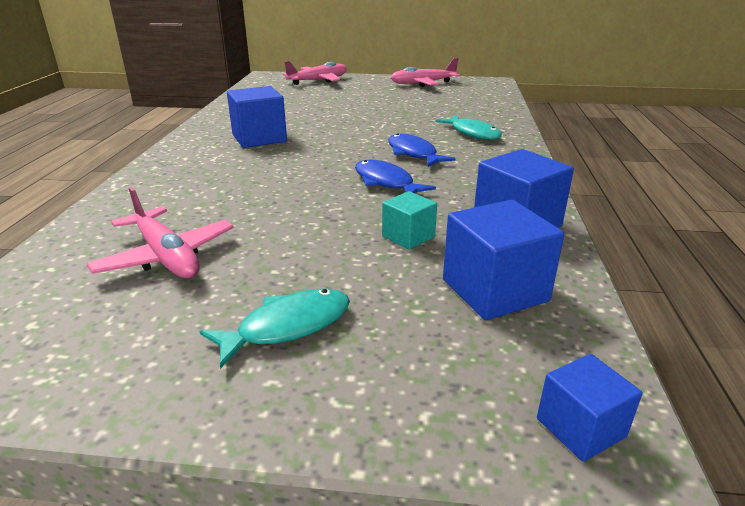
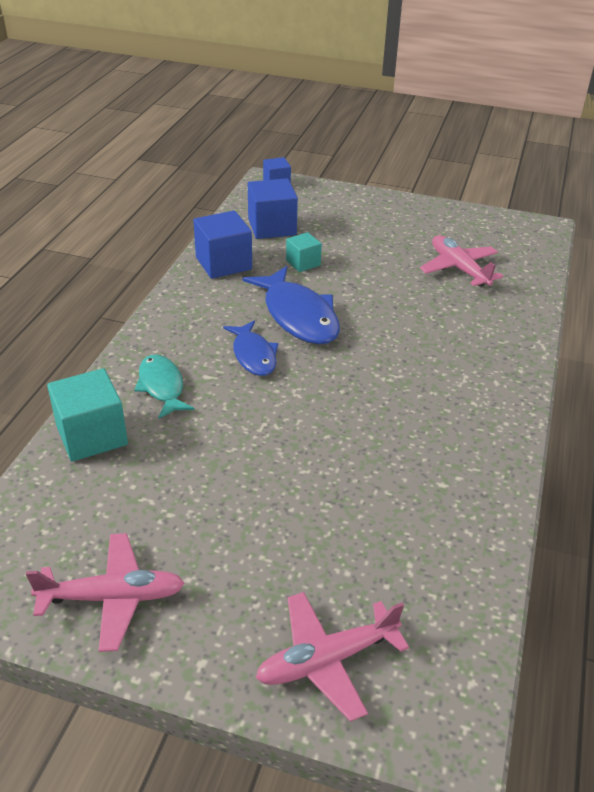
camera: 170 degrees left, 10 degrees up
turquoise fish [199,289,350,369] -> none
blue cube [227,86,287,148] -> none
blue fish [355,160,436,193] -> blue fish [243,266,340,344], size x1.63
none -> turquoise cube [47,368,128,462]

